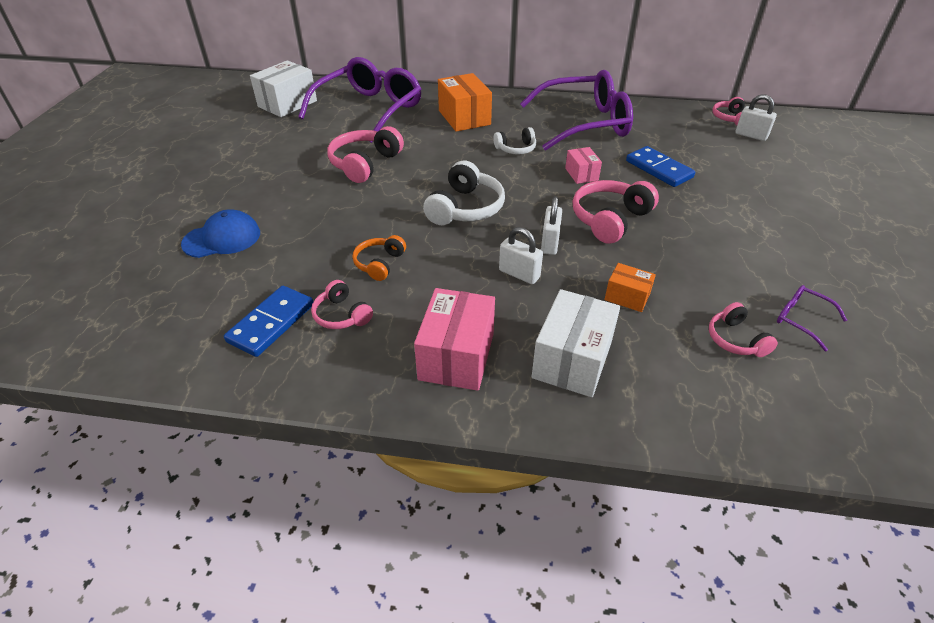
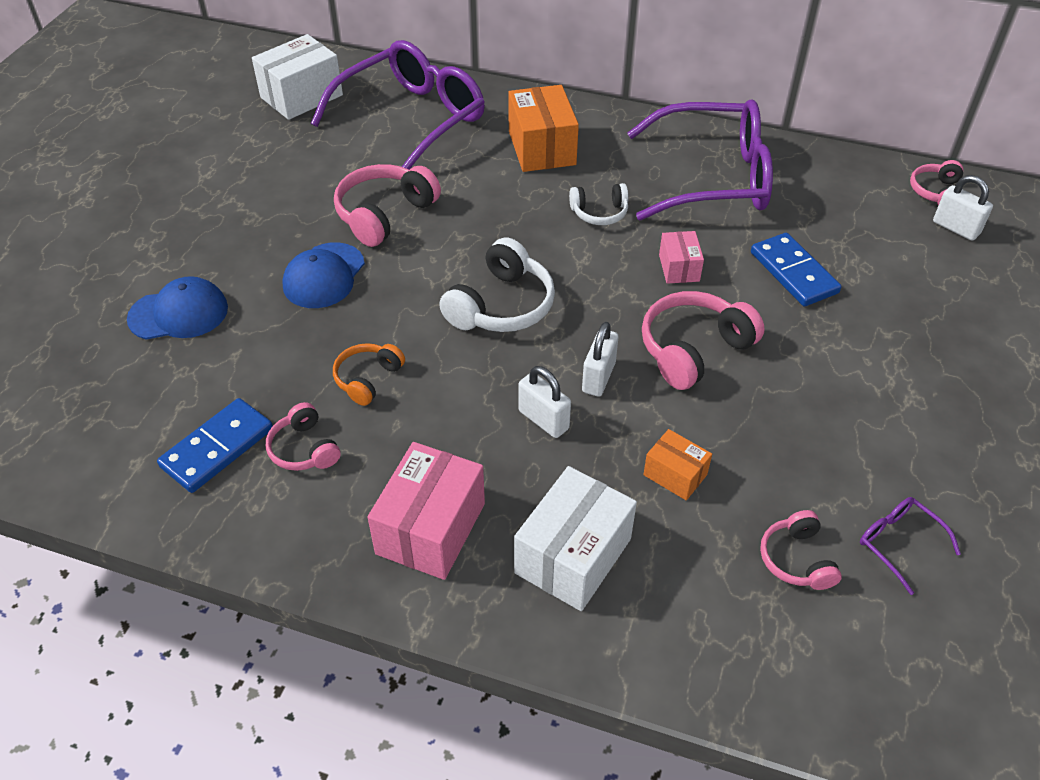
camera: 10 degrees right, 5 degrees up
none -> blue cap [282,242,365,308]

